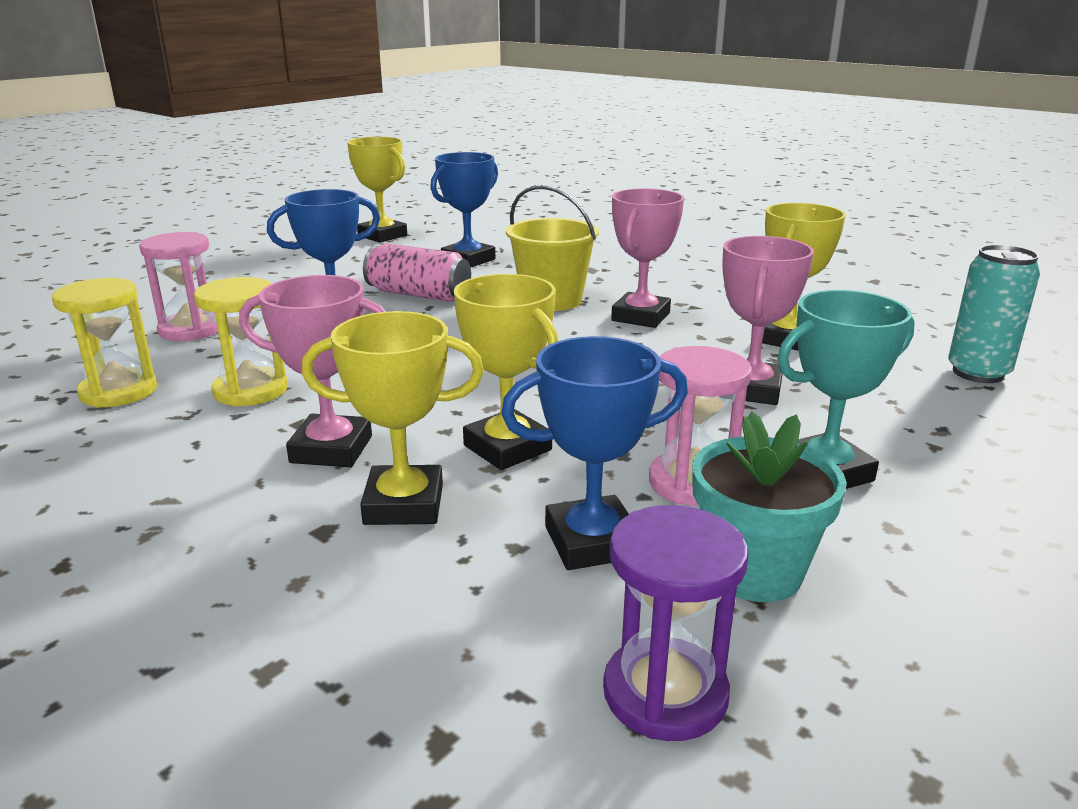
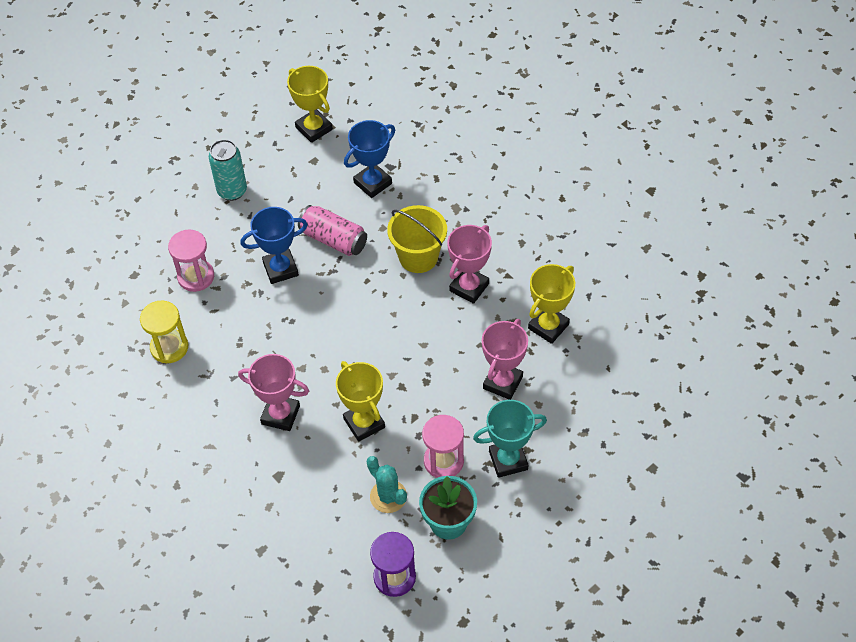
camera: 10 degrees right, 30 degrees up
yellow hourglass [194,277,288,407] -> none
yellow trophy [301,311,484,525] -> none
blue trophy [501,336,688,570] -> turquoise cactus [367,456,407,513]
turquoise can [948,245,1040,383] -> turquoise can moved to [209,139,247,201]

